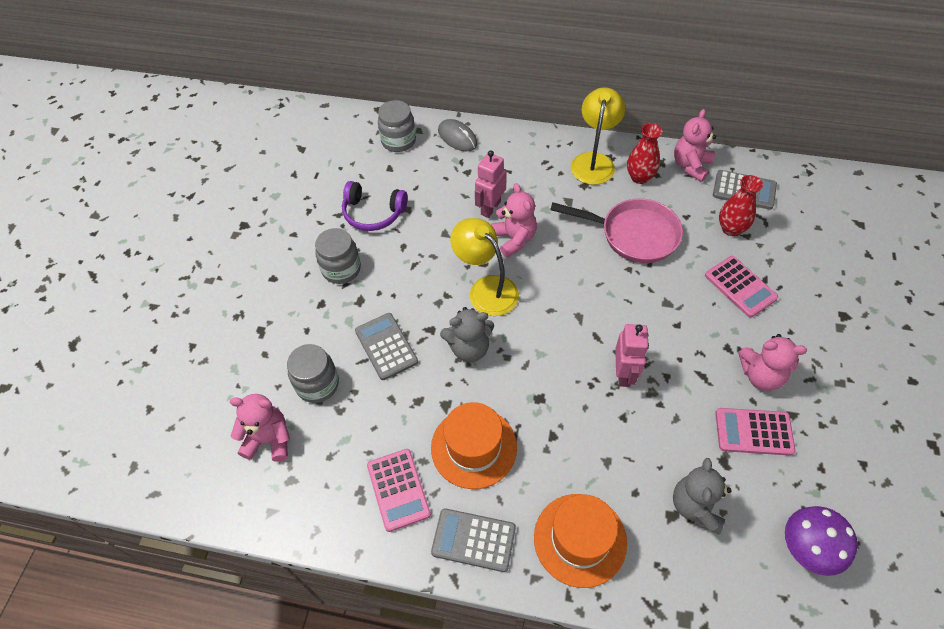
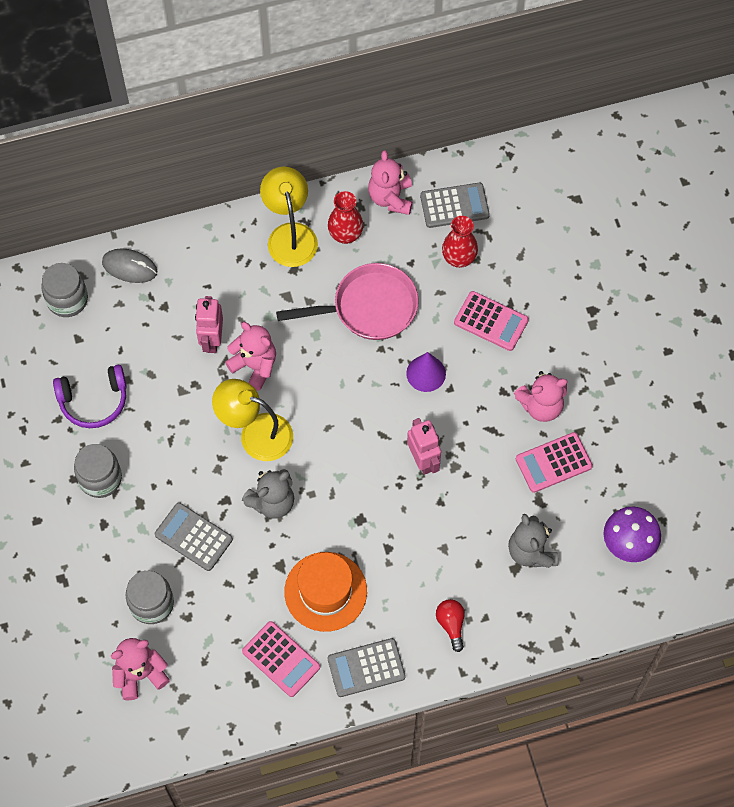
camera: 30 degrees left, 10 degrees up
orange hat [534,494,627,588] -> red light bulb [436,599,465,652]
none -> purple cone [406,352,446,392]

